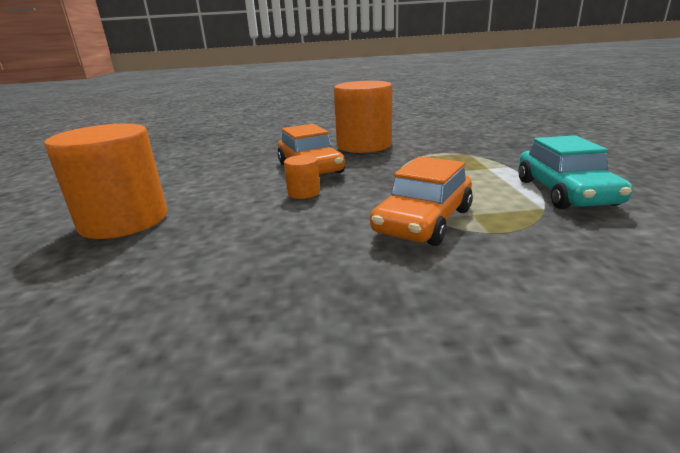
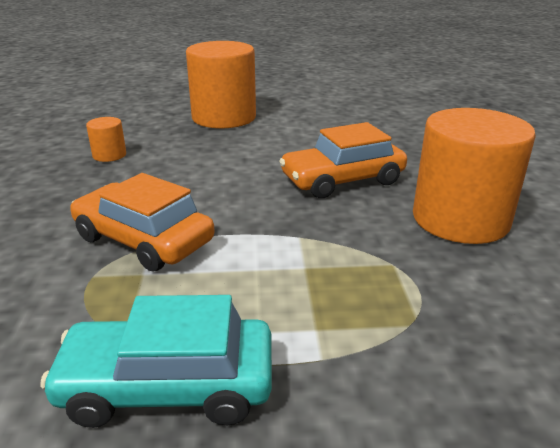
camera: 90 degrees right, 5 degrees up
orange cylinder [284,155,320,199] -> orange cylinder moved to [86,117,126,162]

